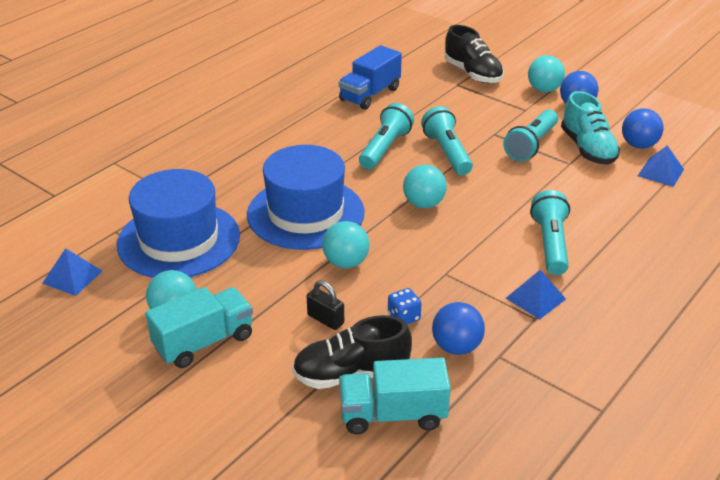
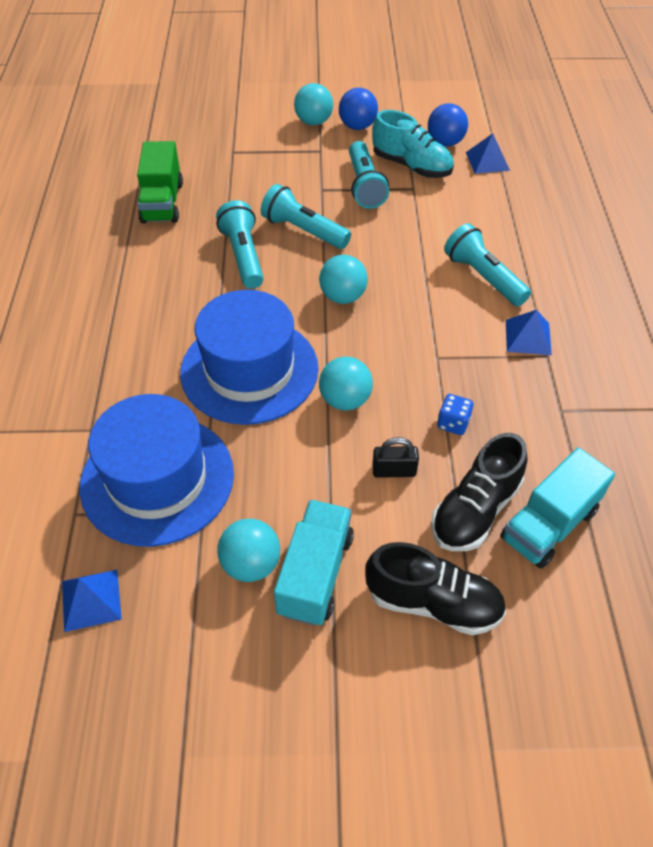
camera: 40 degrees left, 15 degrees up
blue truck [339,45,402,109] -> green truck [137,141,183,224]
blue ball [432,302,485,355] -> none
black shoe [445,25,504,83] -> black shoe moved to [365,542,506,635]

